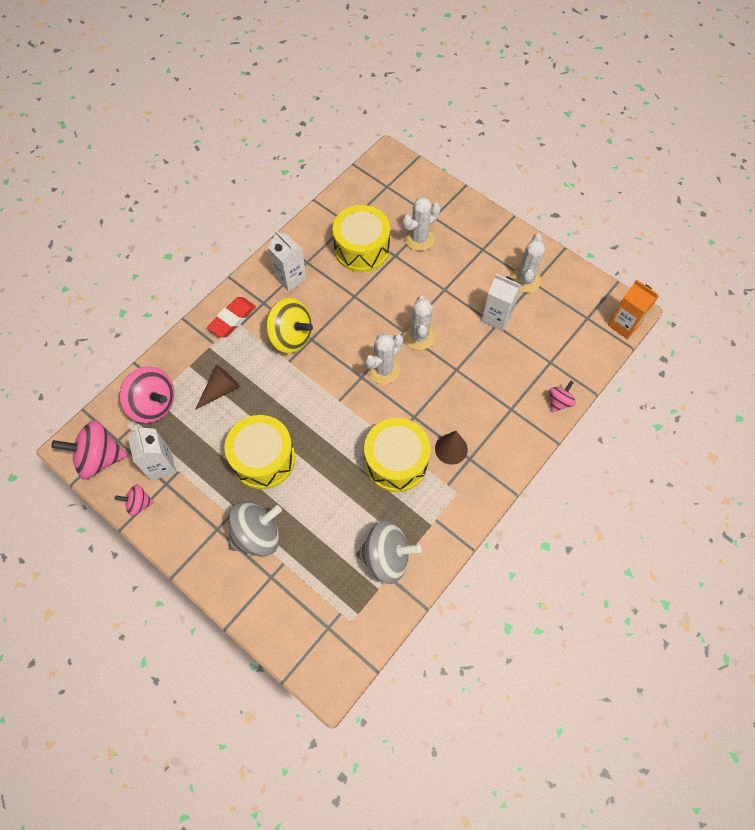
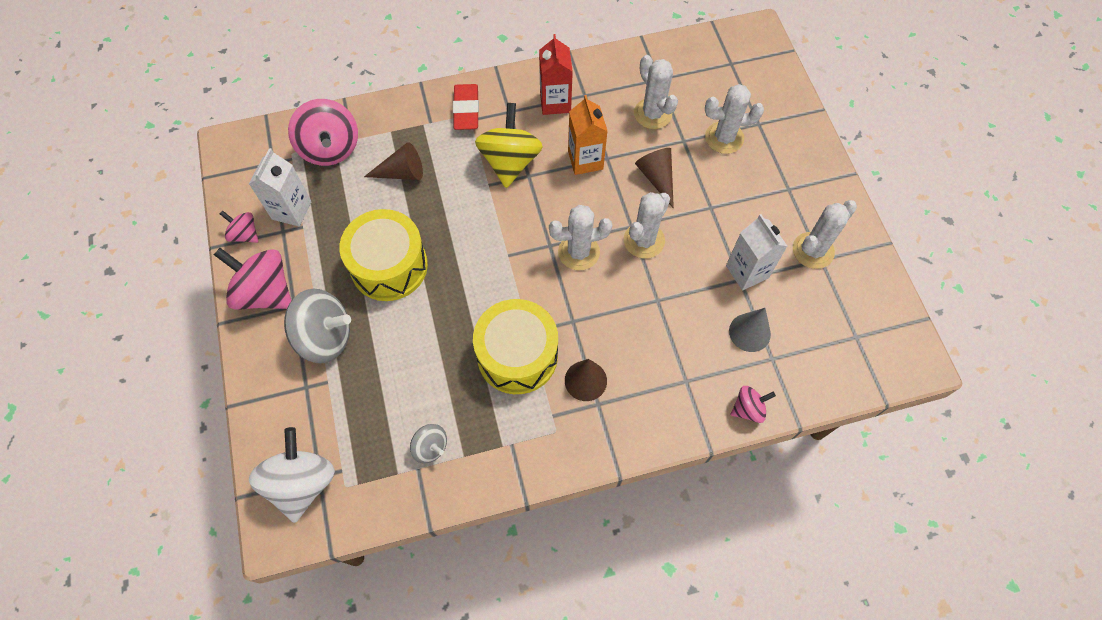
camera: 35 degrees right, 0 degrees up
pink spinning top [51,420,128,479] -> pink spinning top moved to [214,248,291,310]
red eraser [207,297,256,337] -> red eraser turned 75 degrees counterclockwise [453,84,479,130]
yellow spinning top [266,298,313,353] -> yellow spinning top turned 150 degrees counterclockwise [475,103,543,188]
white carton [268,230,307,292] -> red carton [539,34,573,115]
yellow drum [333,205,390,272] -> white cactus [634,55,678,129]
grey spinning top [356,520,422,584] -> grey spinning top [410,424,447,464], size x0.53
orange carton [608,279,659,339] -> orange carton moved to [568,95,607,175]
none -> white spinning top [249,427,335,523]
none -> brown cone [635,148,674,209]
none -> grey cone [729,308,771,352]

